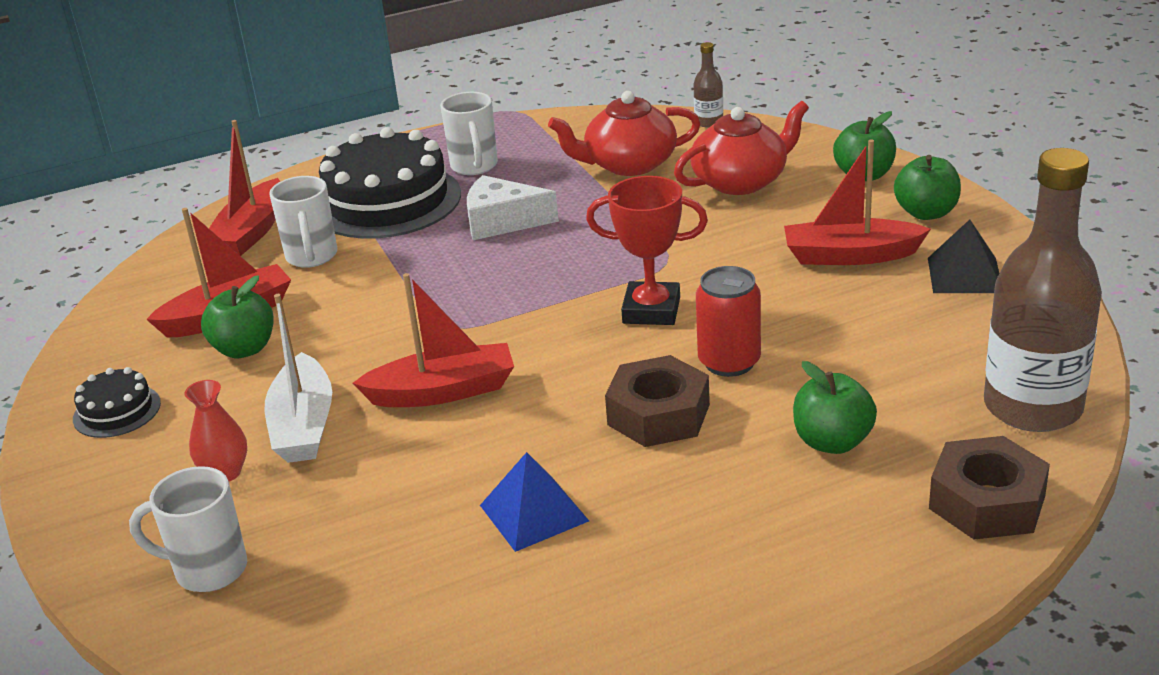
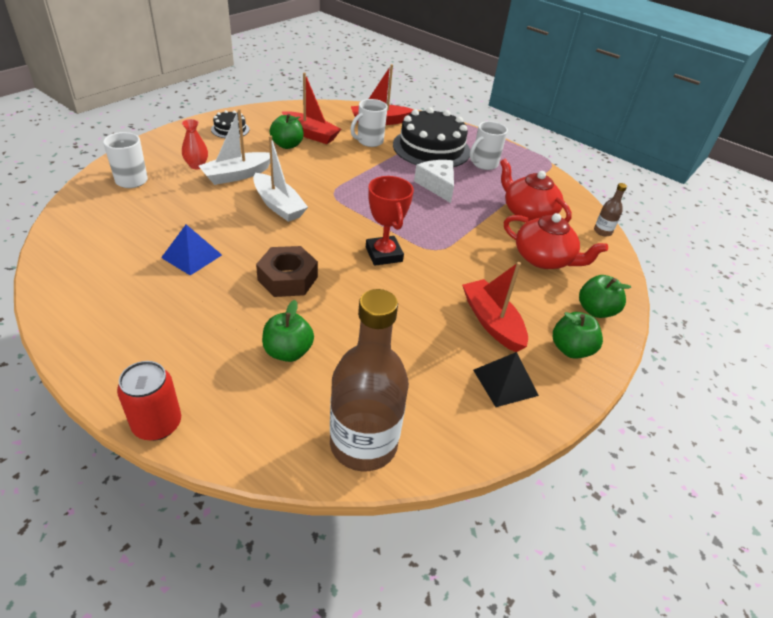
camera: 55 degrees right, 10 degrees up
red boat [353,273,514,407] -> white boat [253,136,308,222]
red can [696,266,761,377] -> red can moved to [117,361,181,441]
brown nut [929,436,1050,540] -> none

